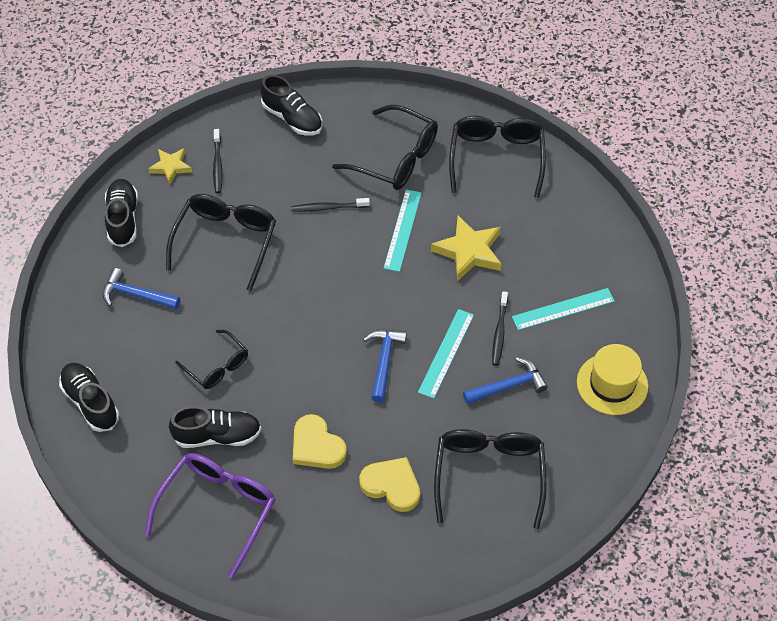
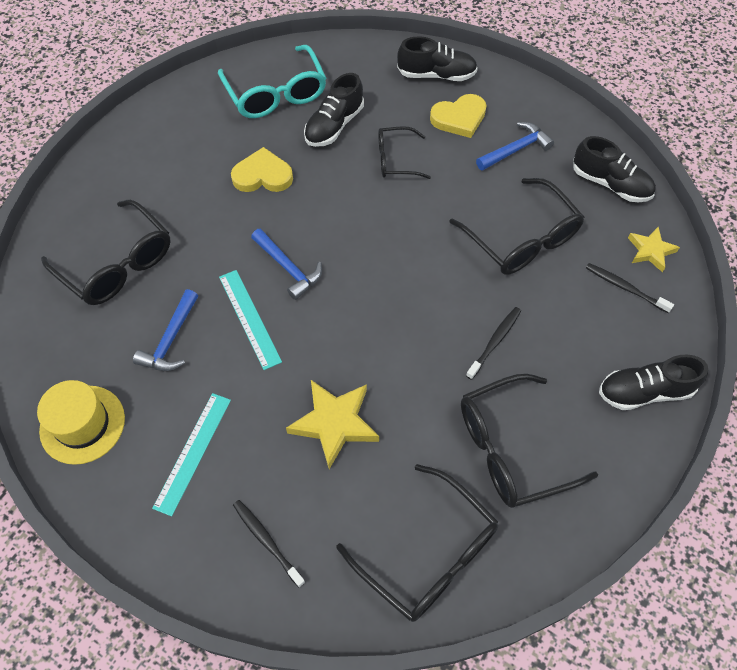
camera: 130 degrees right, 5 degrees up
purple glasses [145,453,275,578] -> turquoise glasses [218,45,326,118]
yellow heart [359,457,420,512] -> yellow heart moved to [430,94,487,138]
turquoise ruler [384,190,422,272] -> none
black toothbrush [492,291,508,366] -> black toothbrush moved to [233,500,305,588]

